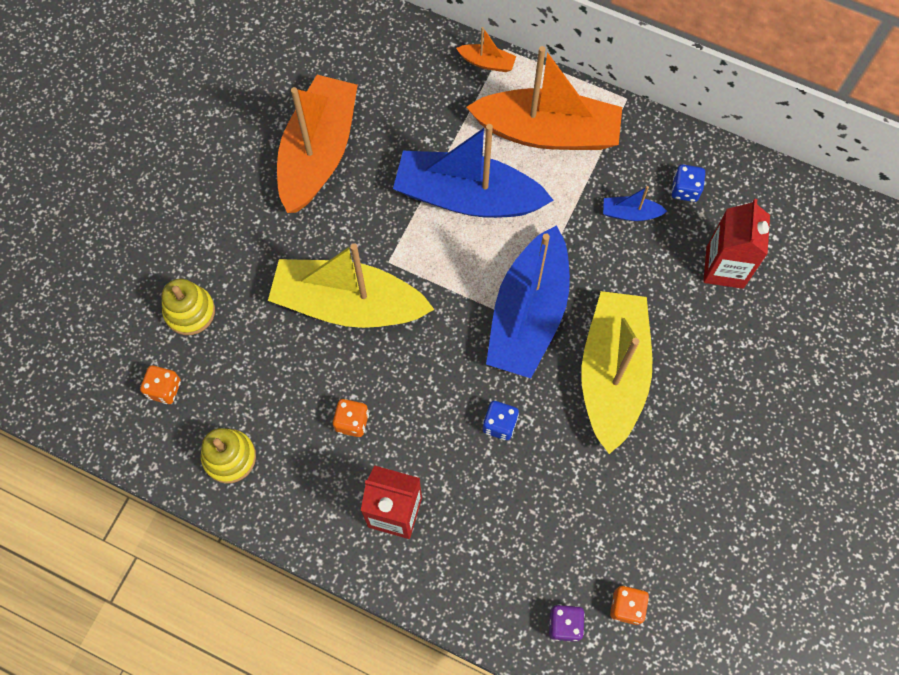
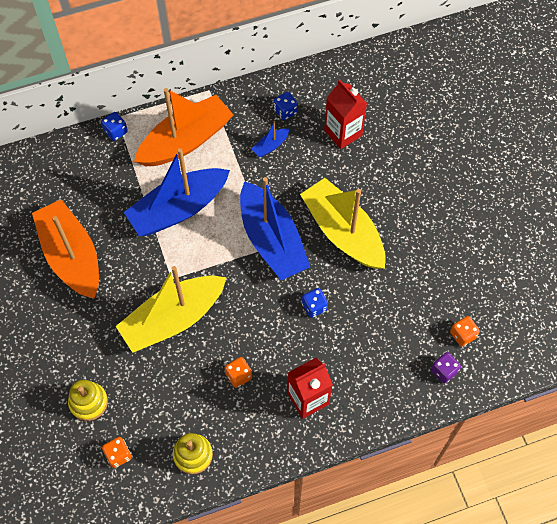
camera: 45 degrees left, 5 degrees down
orange boat [456,27,516,72] -> blue dice [101,112,128,141]

